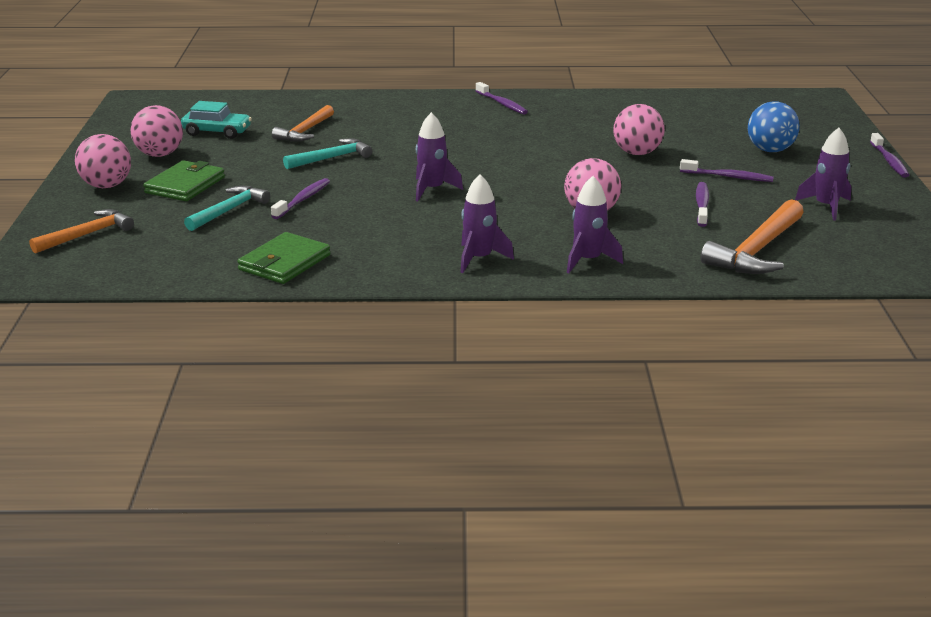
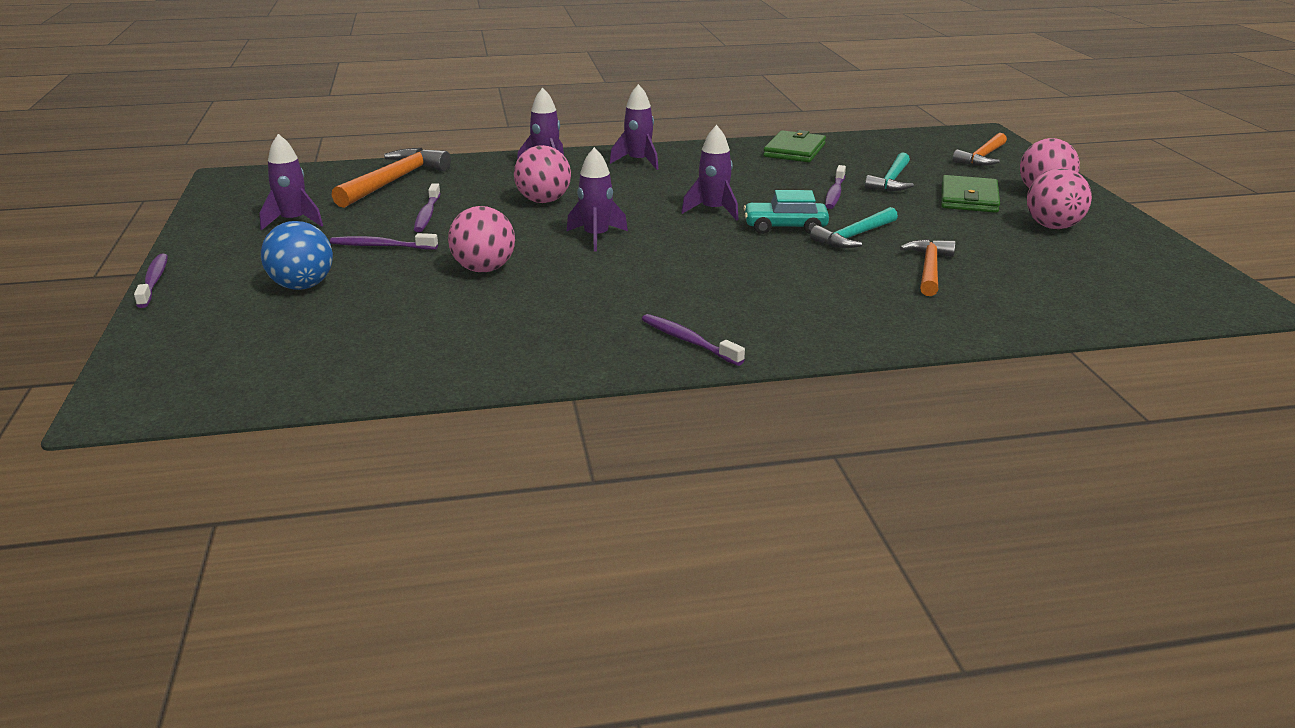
camera: 170 degrees right, 0 degrees up
turquoise car [181,101,252,139] -> turquoise car moved to [743,190,829,234]
none -> purple rocket [567,147,628,252]

